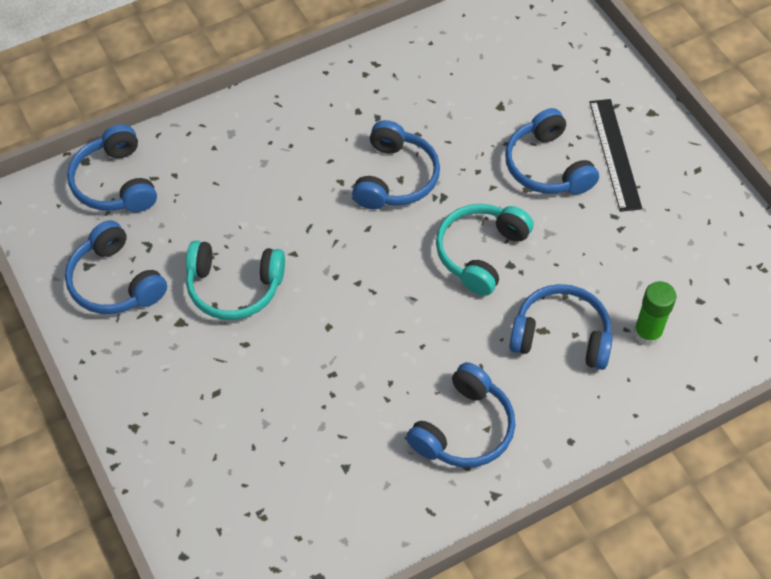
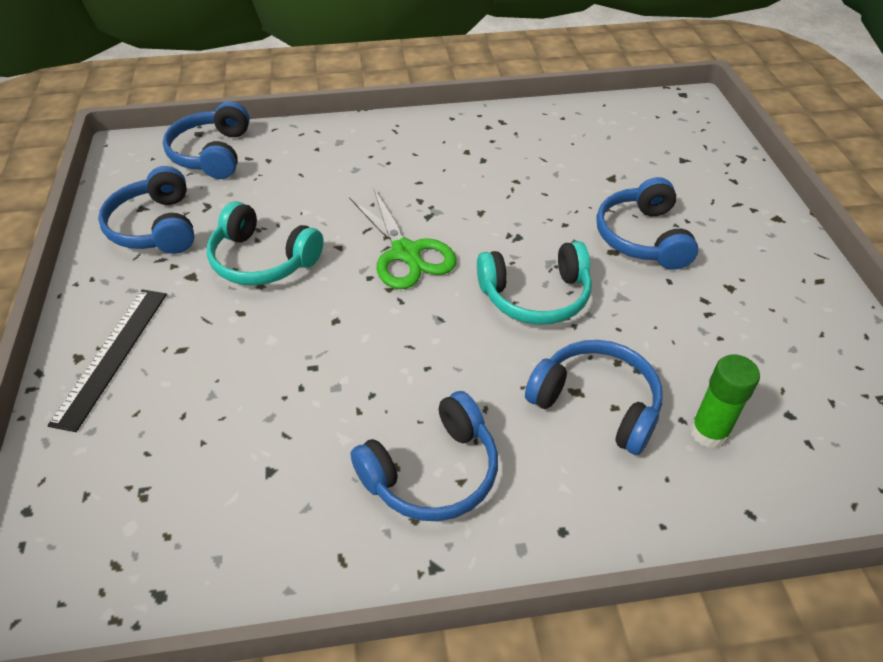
camera: 20 degrees right, 10 degrees down
blue headphones [352,120,440,209] -> none
turquoise headphones [436,204,533,296] -> turquoise headphones turned 150 degrees counterclockwise [477,241,592,325]
black ruler [590,99,642,212] -> black ruler moved to [47,289,167,432]
none -> green scissors [349,187,457,289]

